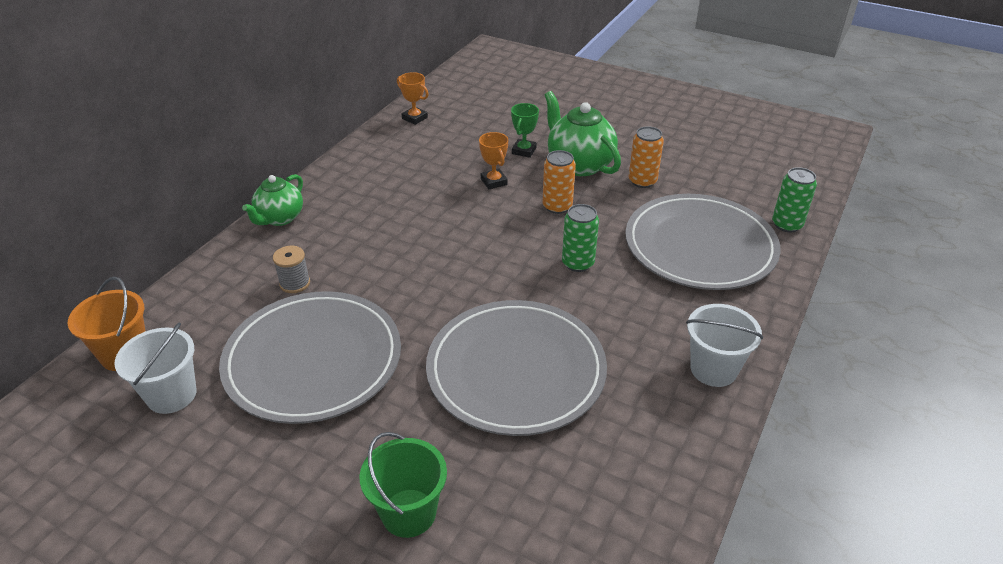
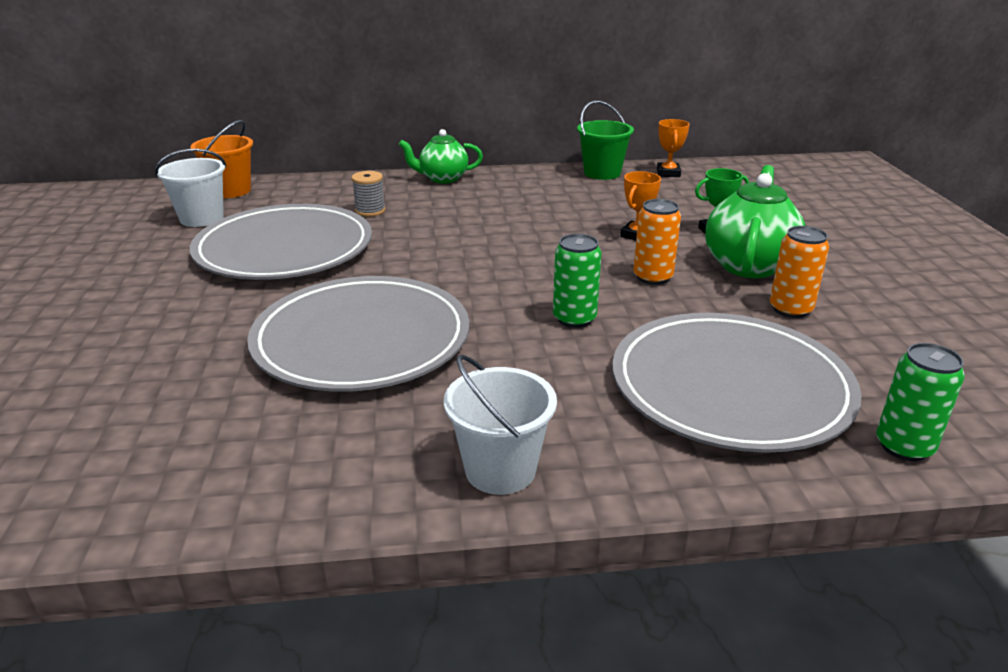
camera: 55 degrees right, 10 degrees down
green bucket [359,432,447,538] -> green bucket moved to [577,101,634,180]

